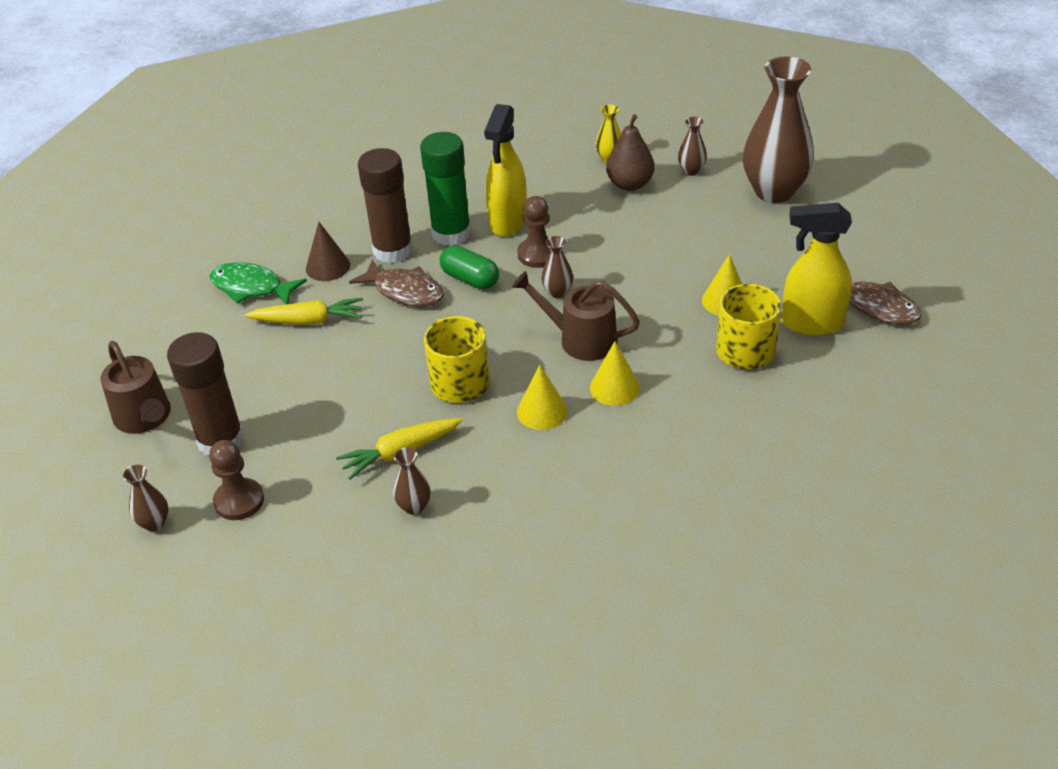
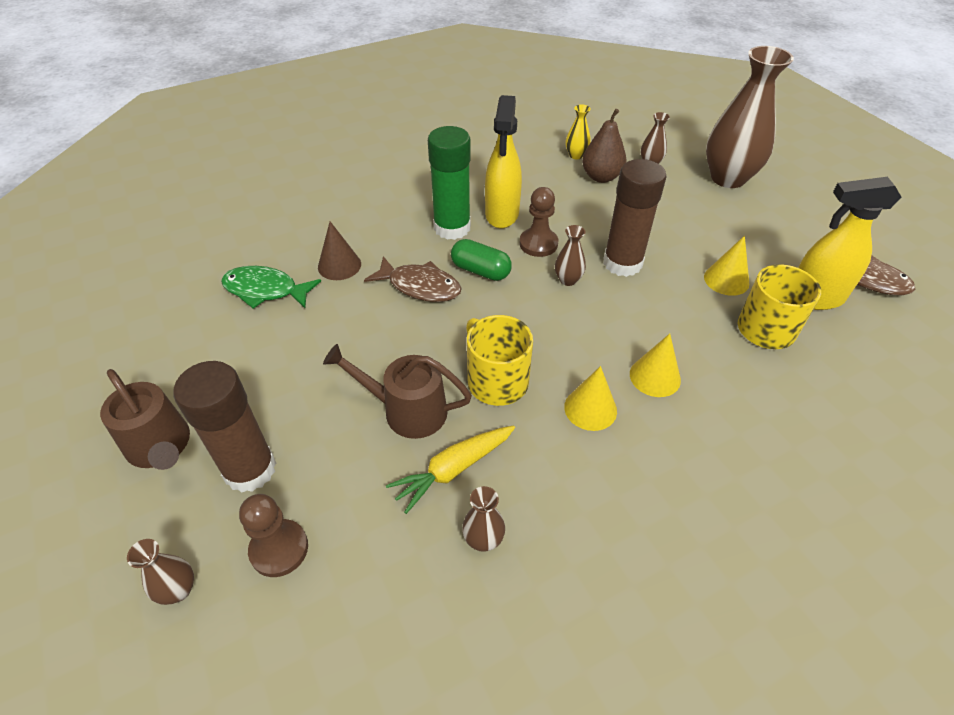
camera: 10 degrees left, 5 degrees up
yellow carrot [245,298,363,325] -> none
brown glue stick [358,148,413,263] -> brown glue stick moved to [603,159,666,277]
brown watering can [512,271,640,361] -> brown watering can moved to [323,344,472,439]

